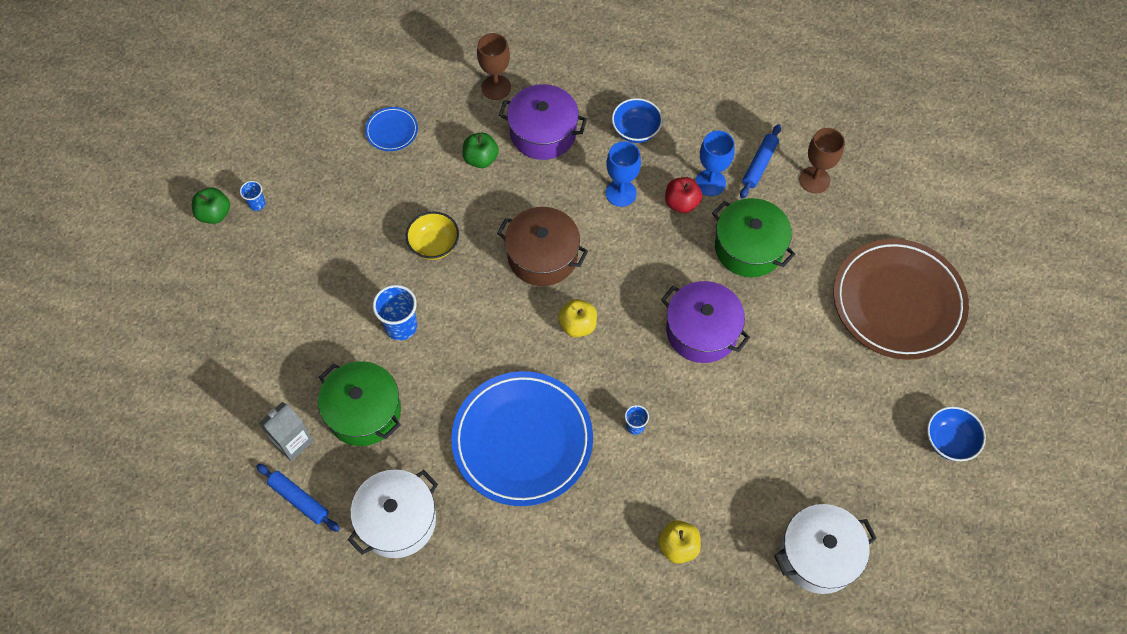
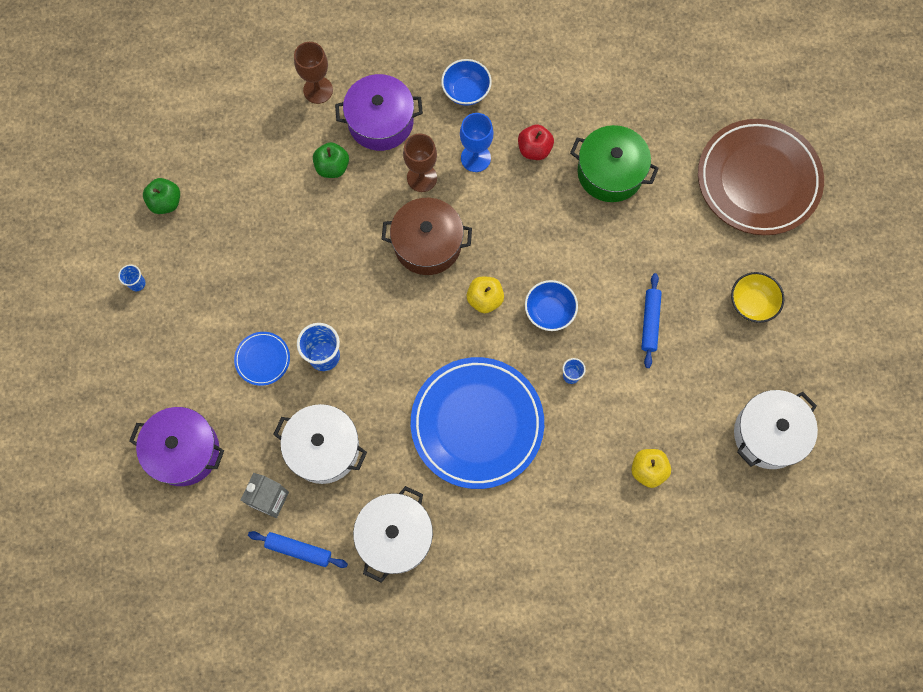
camera: 20 degrees left, 10 degrees up
green apple [192,188,230,224] -> green apple moved to [143,178,180,214]
green pot [318,361,401,446] -> white pot [273,404,367,484]
blue plate [365,107,418,151] -> blue plate moved to [234,332,290,386]
yellow bowl [406,211,459,260] -> yellow bowl moved to [731,272,784,323]
purple pot [661,281,750,363] -> purple pot moved to [129,407,224,486]
blue goblet [695,131,735,196] -> none
blue rolling pin [740,124,781,199] -> blue rolling pin moved to [641,273,662,368]
brown goblet [799,128,845,193] -> brown goblet moved to [403,133,437,192]
blue bowl [927,406,986,461] -> blue bowl moved to [525,280,578,331]

